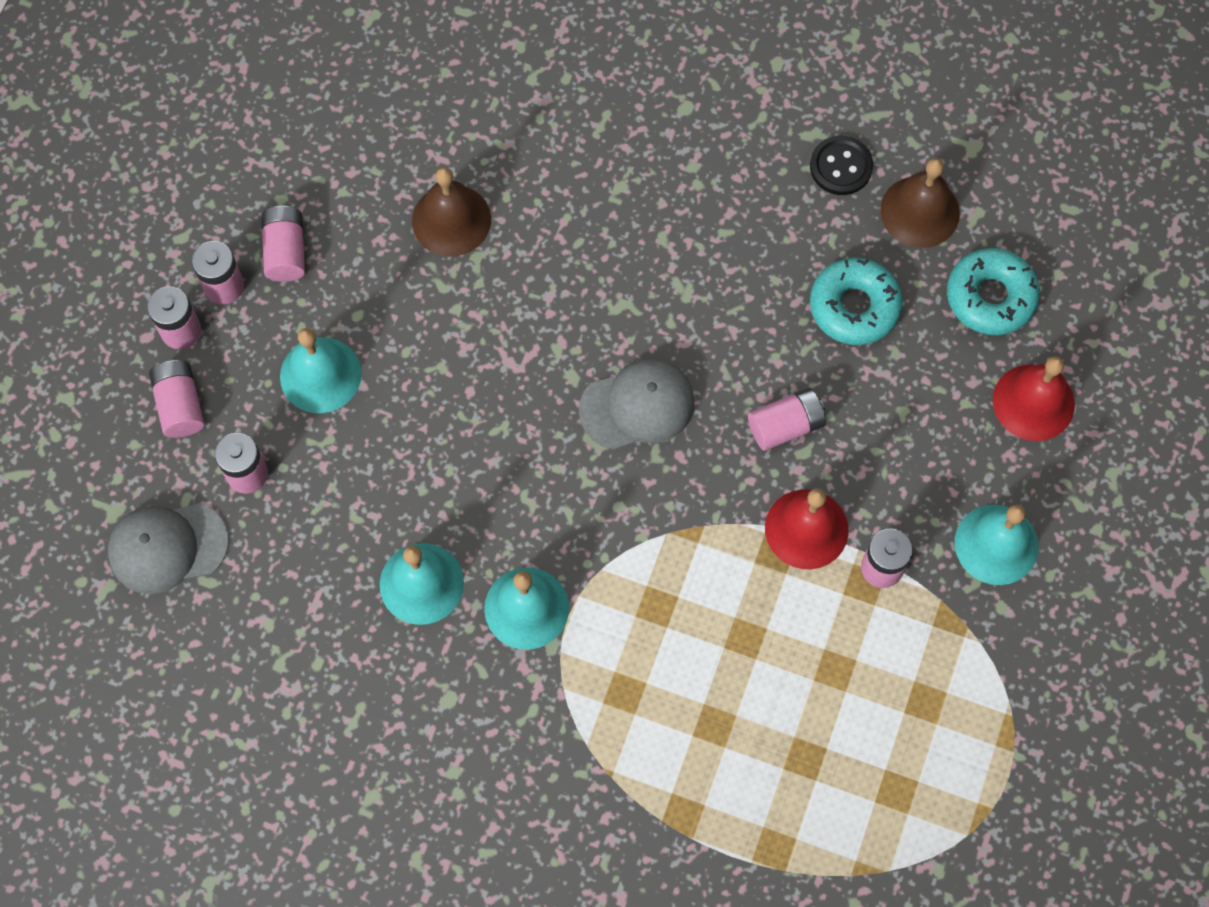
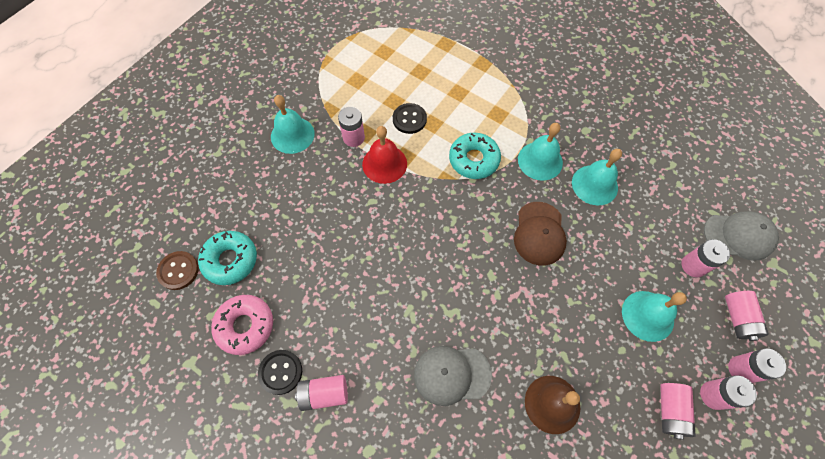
camera: 165 degrees left, 5 degrees down
grey cap [579,359,695,450] -> grey cap moved to [414,346,492,406]
pink battery [748,388,826,451] -> pink battery moved to [295,375,348,411]
turquoise donut [810,258,903,345] -> turquoise donut moved to [449,133,501,179]
brown bell [880,158,960,248] -> pink donut [211,295,273,355]
red bell [993,356,1075,441] -> none
none -> brown button [156,251,199,290]
none -> black button [393,103,427,134]
none -> brown cap [514,202,567,266]

